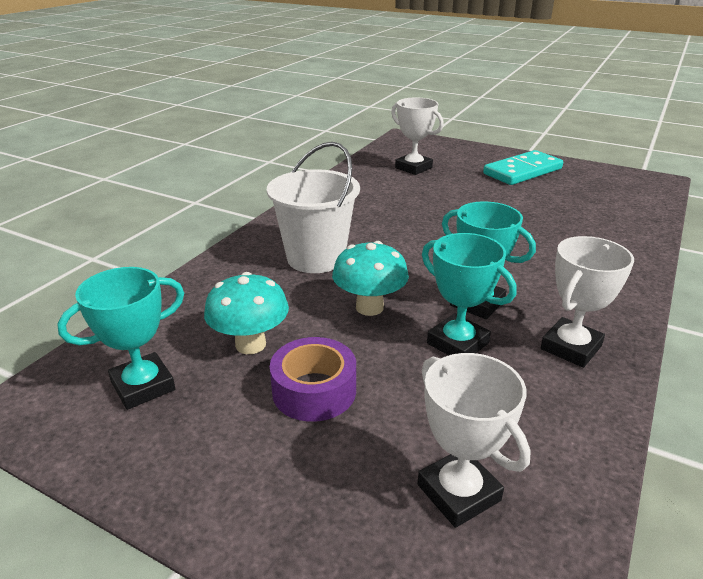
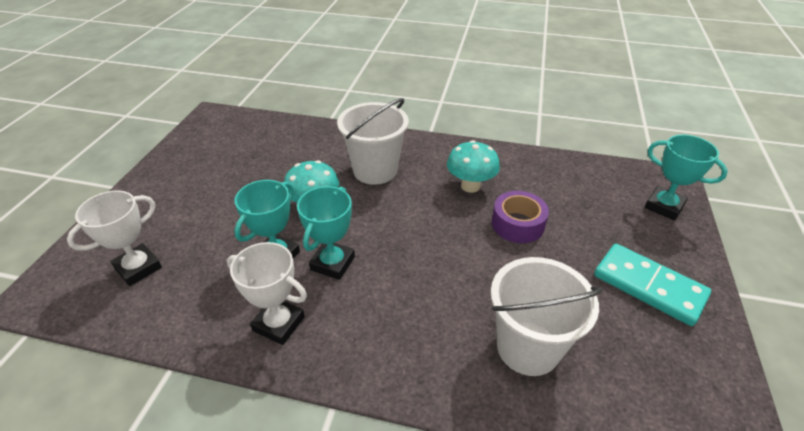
camera: 75 degrees right, 10 degrees up
turquoise trophy [57,267,184,410] -> turquoise trophy moved to [645,135,728,220]
turquoise mushroom [204,272,289,354] -> turquoise mushroom moved to [447,140,500,193]
purple tape [270,337,356,422] -> purple tape moved to [492,191,549,243]
white trophy [391,97,444,175] -> none
none -> white bucket [491,257,603,376]

